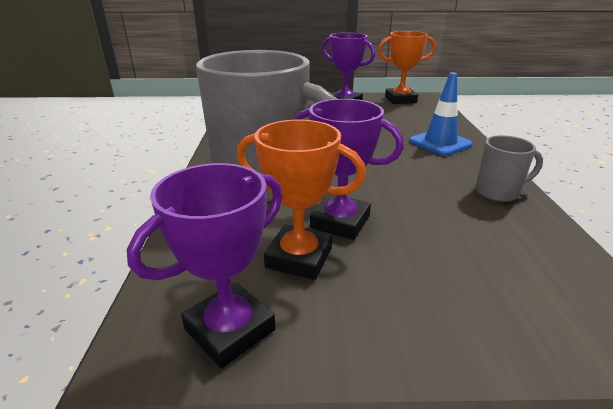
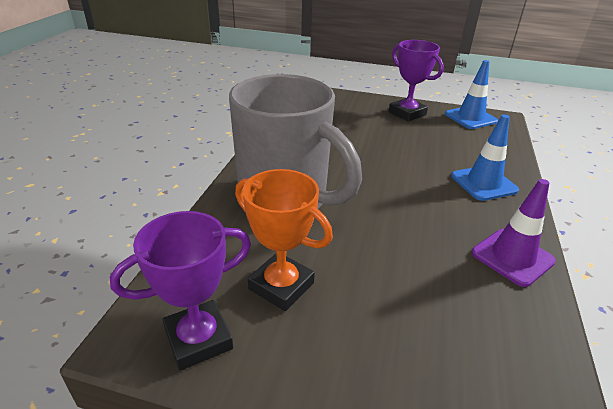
camera: 15 degrees right, 5 degrees up
purple trophy [293,99,404,240] -> none
orange trophy [378,31,436,104] -> blue traffic cone [445,60,498,129]
grey mug [476,135,543,202] -> purple traffic cone [472,179,556,287]

